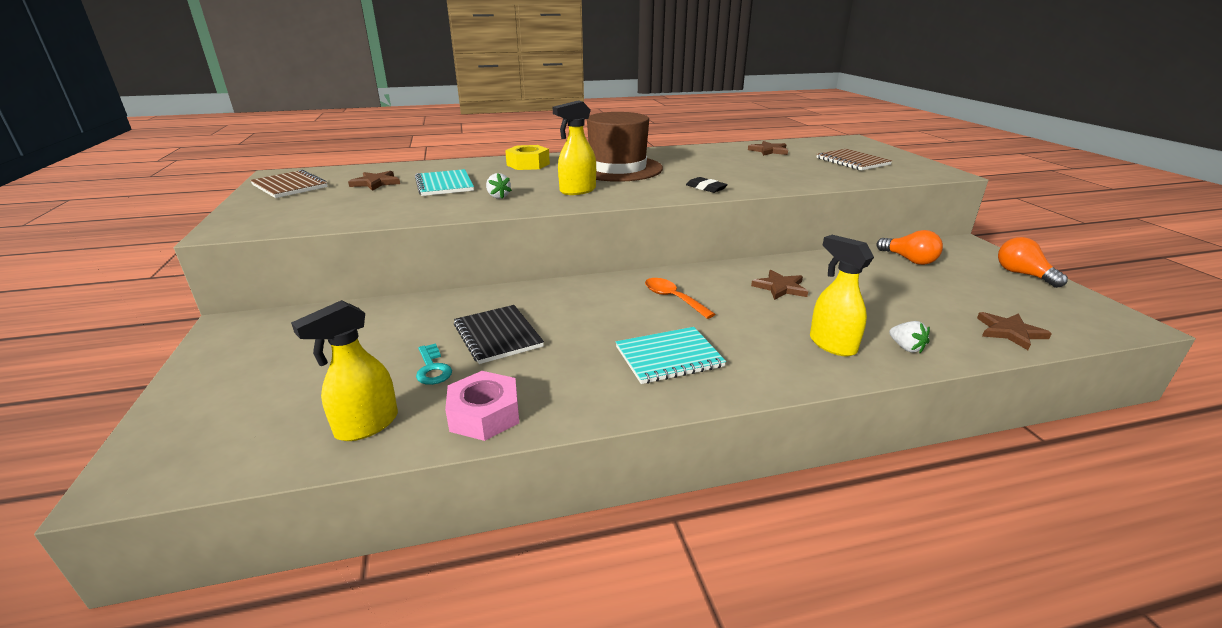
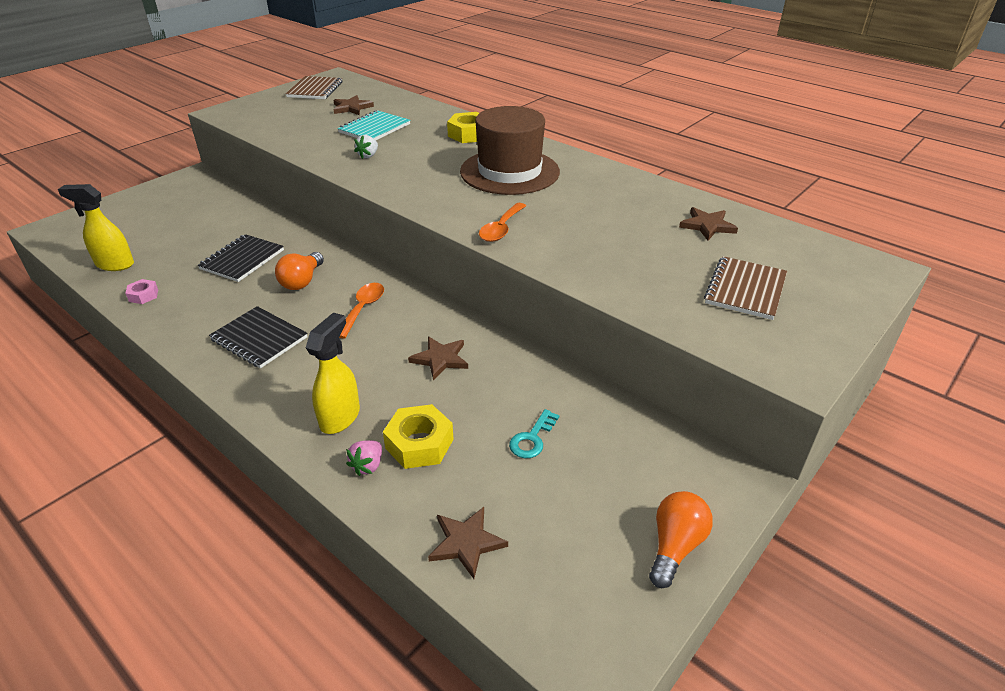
camera: 55 degrees right, 10 degrees up
turquoise key [416,343,452,385] -> turquoise key moved to [509,409,559,458]
pink nut [445,371,519,441] -> pink nut [125,279,158,304], size x0.56
yellow spray bottle [553,100,596,195] -> none
turquoise notebook [616,327,726,384] -> black notebook [209,306,308,368]
black eraser [686,177,728,193] -> orange spoon [479,203,526,242]
orange light bulb [876,230,943,265] -> orange light bulb moved to [275,252,324,290]
white strawberry [889,321,930,353] -> pink strawberry [346,440,382,476]
none -> yellow nut [383,404,454,469]

